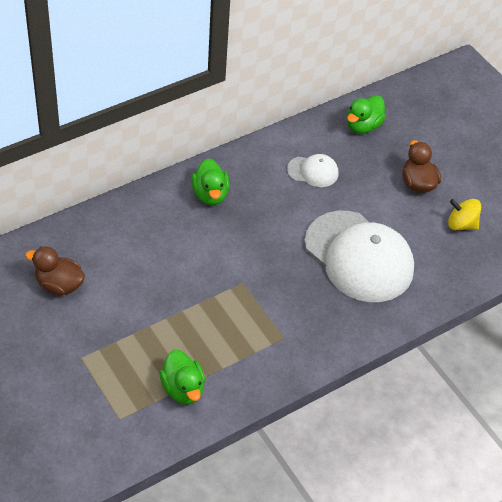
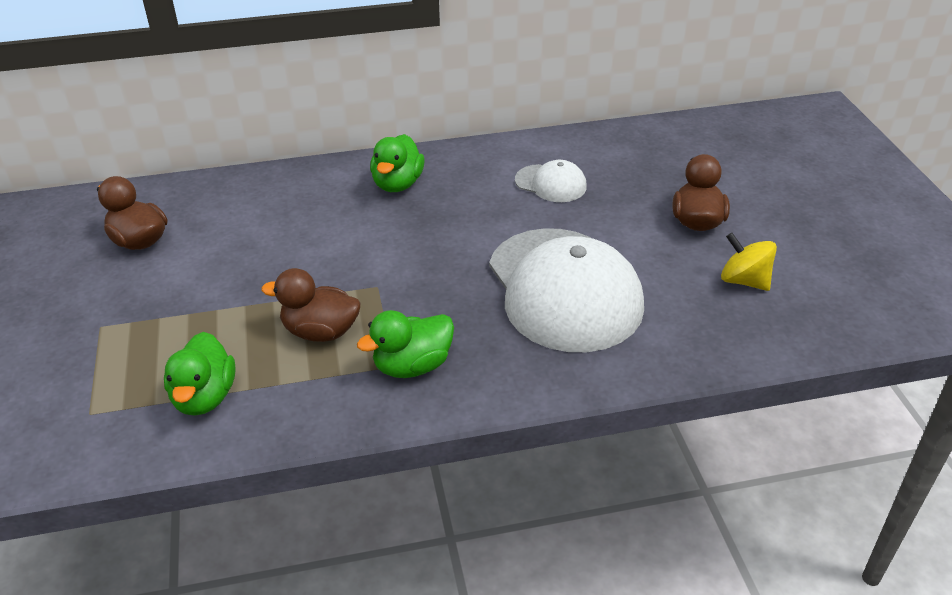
camera: 25 degrees right, 10 degrees down
green duck [347,95,386,134] -> green duck moved to [357,310,454,378]
none -> brown duck [261,268,360,342]

